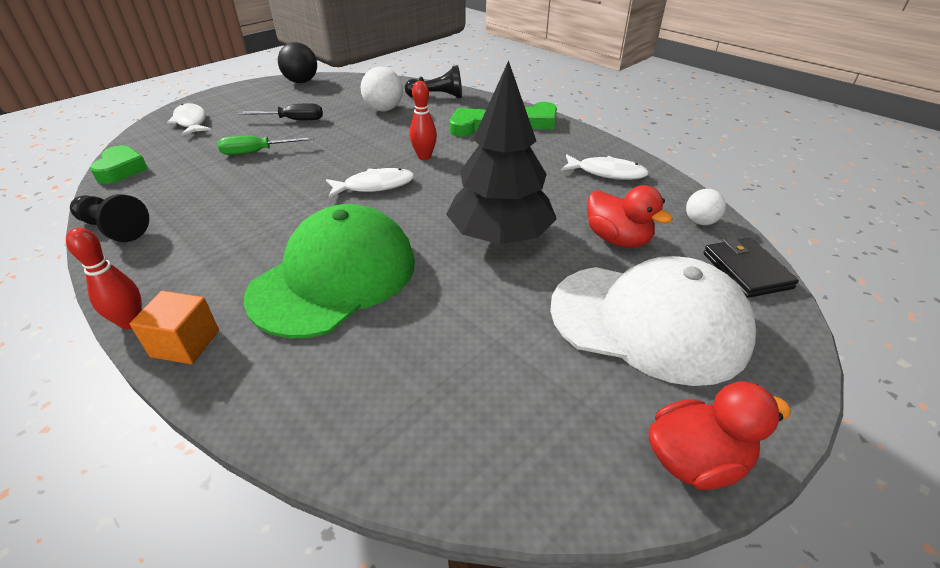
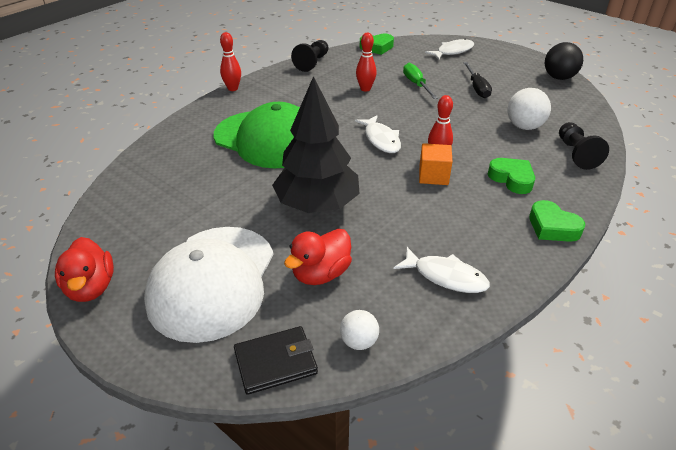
camera: 85 degrees right, 0 degrees up
orange cube [130,291,219,364] -> orange cube moved to [419,143,453,185]
white fish [561,155,649,180] -> white fish turned 75 degrees counterclockwise [394,247,490,293]
none -> red bowling pin [356,33,377,92]

